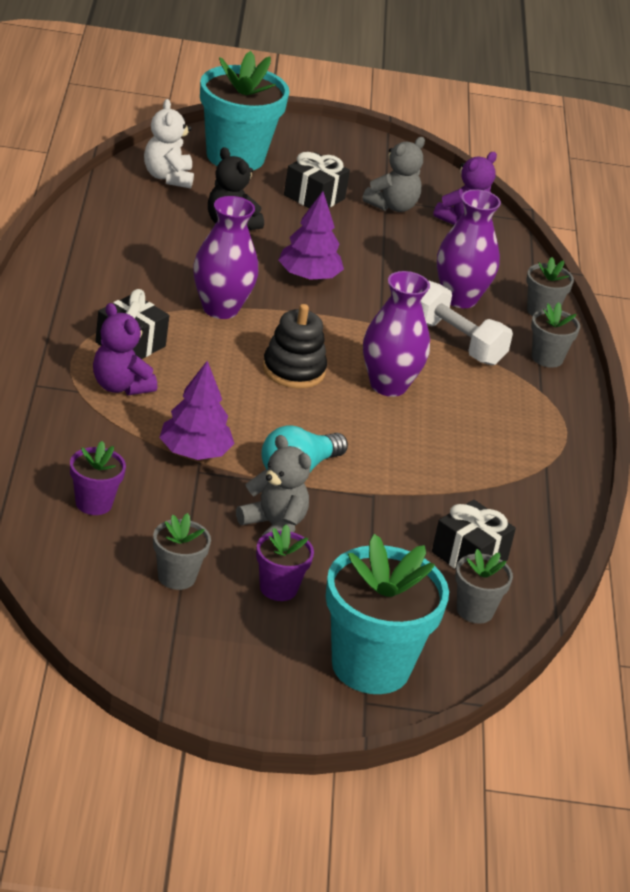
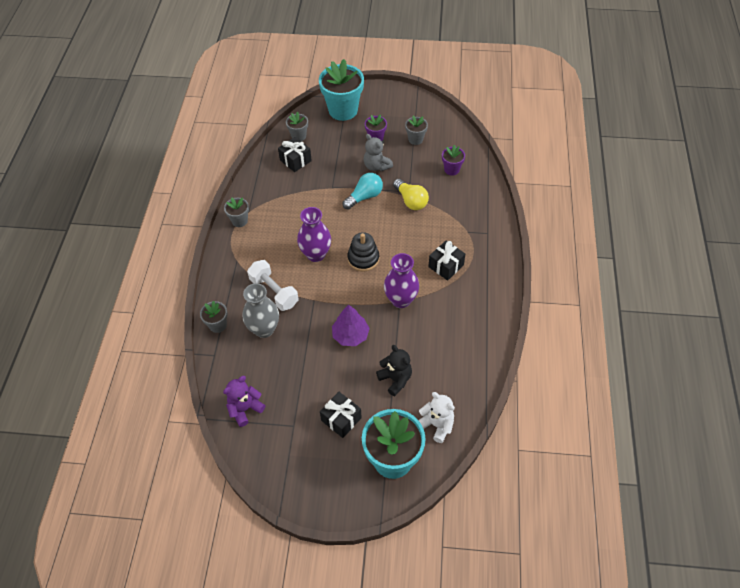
camera: 170 degrees left, 20 degrees up
purple teddy bear [93,303,157,395] -> none
white teddy bear [144,99,194,189] -> white teddy bear turned 45 degrees counterclockwise [419,392,455,443]
purple tree [159,361,235,460] -> yellow light bulb [393,179,429,210]
grey teddy bear [362,137,425,212] -> none
purple vase [437,189,501,308] -> grey vase [242,283,279,338]
grey flower pot [531,302,580,368] -> grey flower pot moved to [224,197,249,227]

